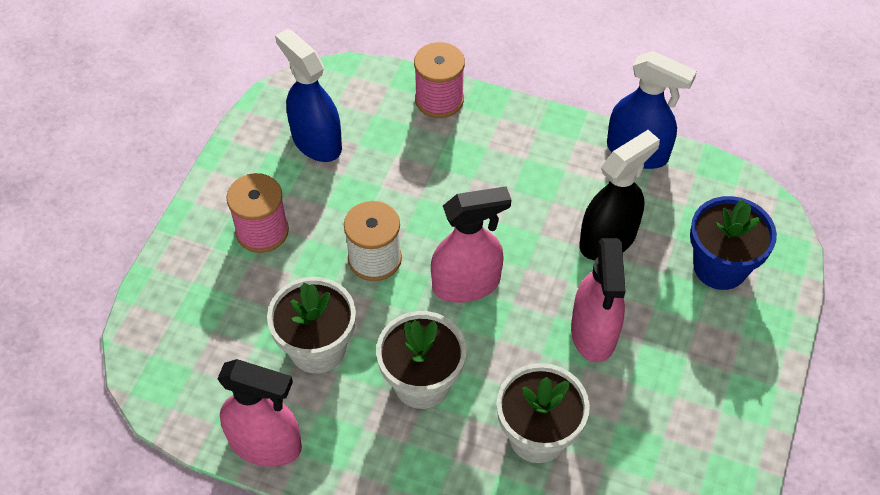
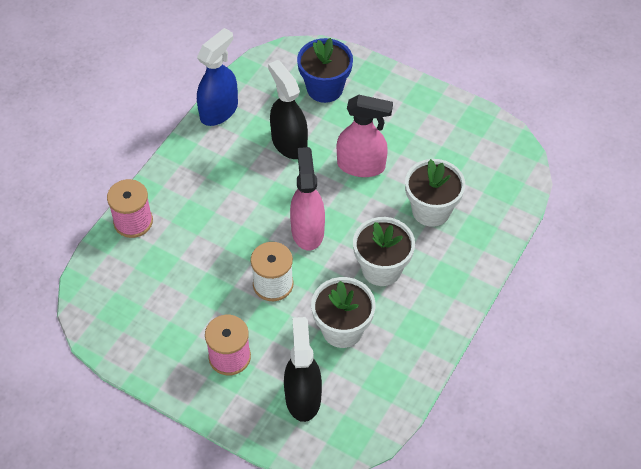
camera: 80 degrees left, 0 degrees up
pink spray bottle [217,359,302,467] -> none
blue spray bottle [275,29,342,162] -> none
none -> black spray bottle [284,317,322,422]

